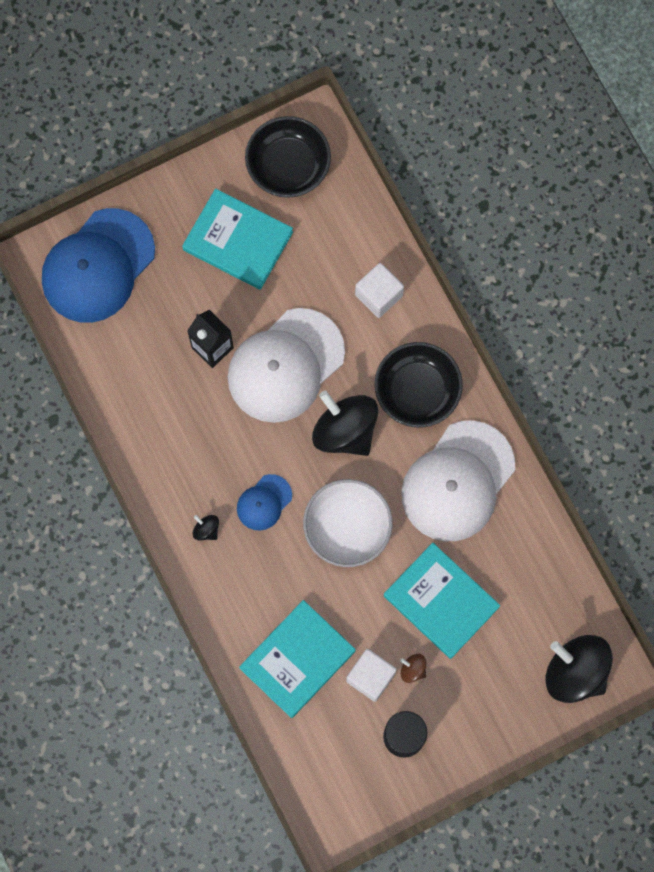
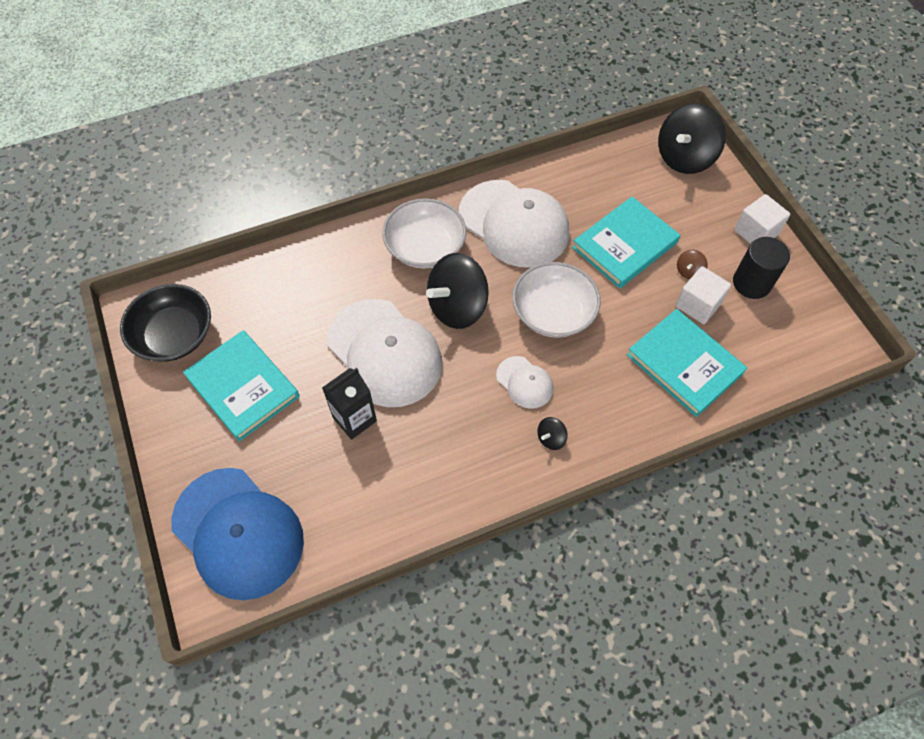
camera: 85 degrees left, 15 degrees down
turquoise book [182,188,293,290] -> turquoise book turned 75 degrees counterclockwise [183,330,300,442]
blue cap [237,474,292,530] -> white cap [496,356,553,409]
white cube [355,263,404,318] -> white cube moved to [734,194,790,244]
black bowl [375,342,463,427] -> white bowl [382,198,467,269]

